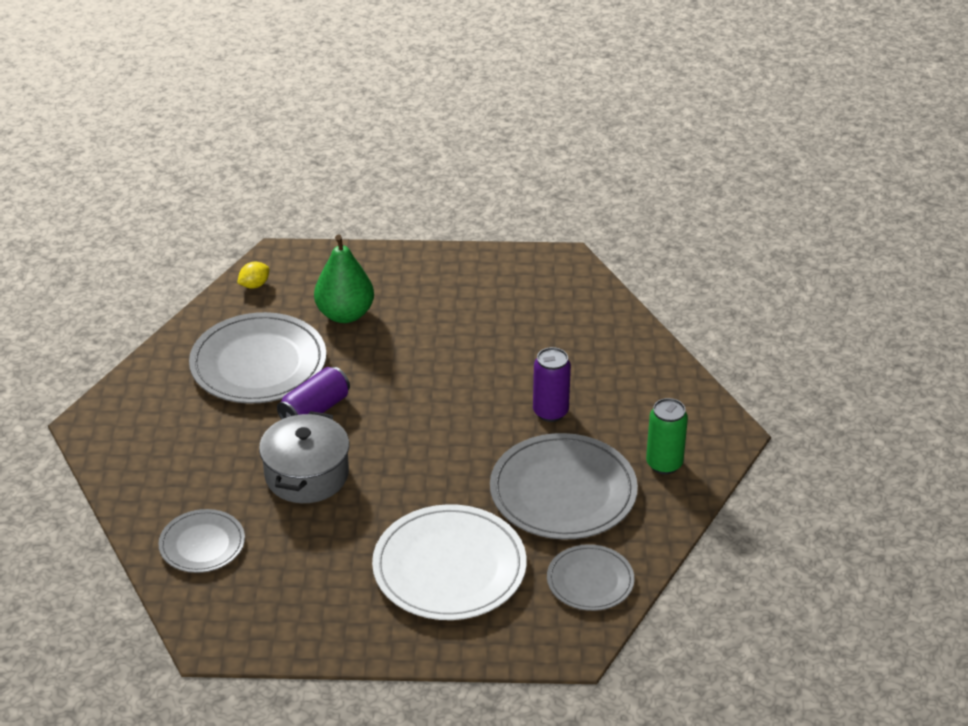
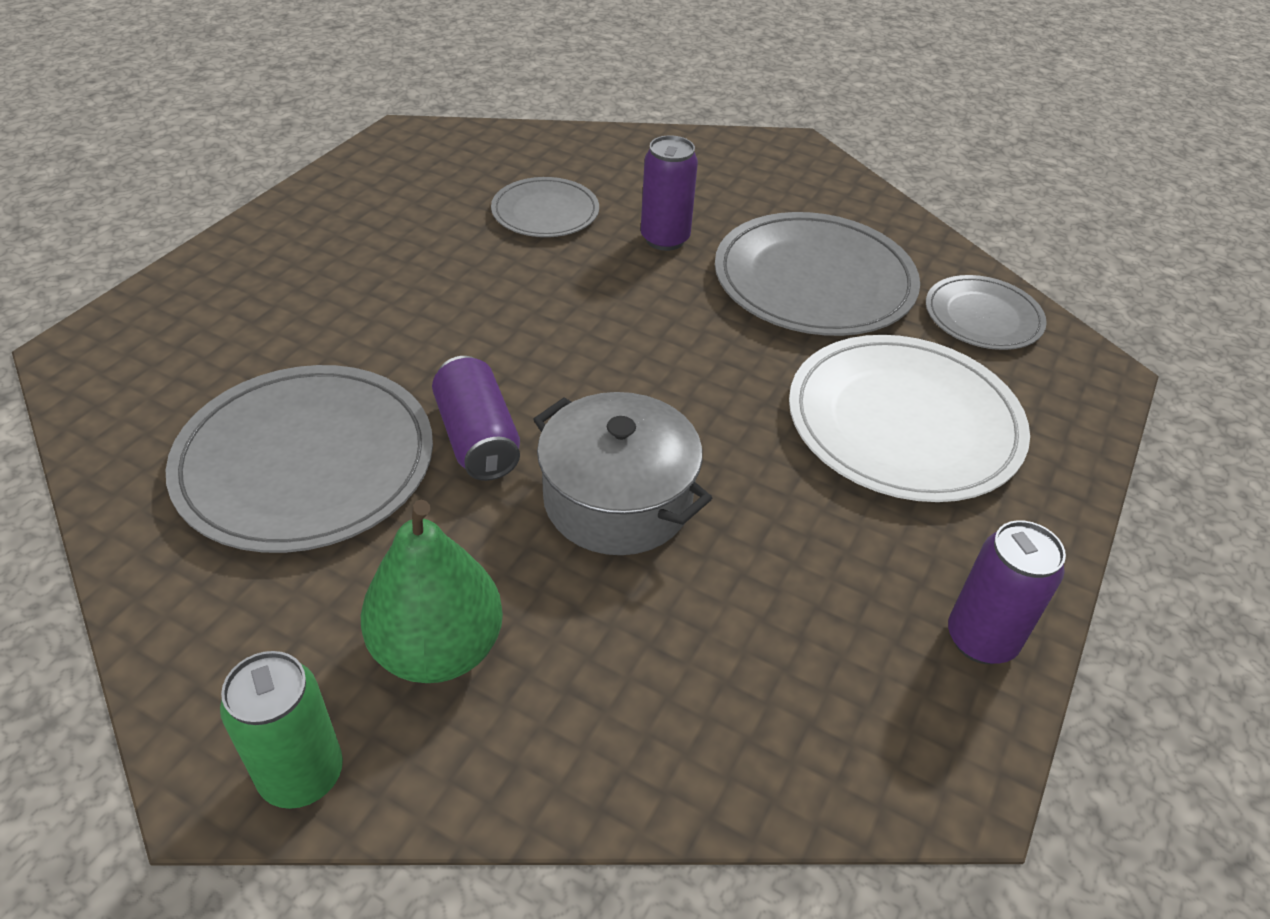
camera: 65 degrees left, 5 degrees up
grey plate [158,509,245,573] -> grey plate moved to [491,177,599,237]
yellow lemon [237,262,269,289] -> none
green pear [314,235,374,323] -> green pear moved to [361,500,503,683]
green can [646,398,688,474] -> green can moved to [220,651,343,809]
none -> purple can [948,520,1066,664]

